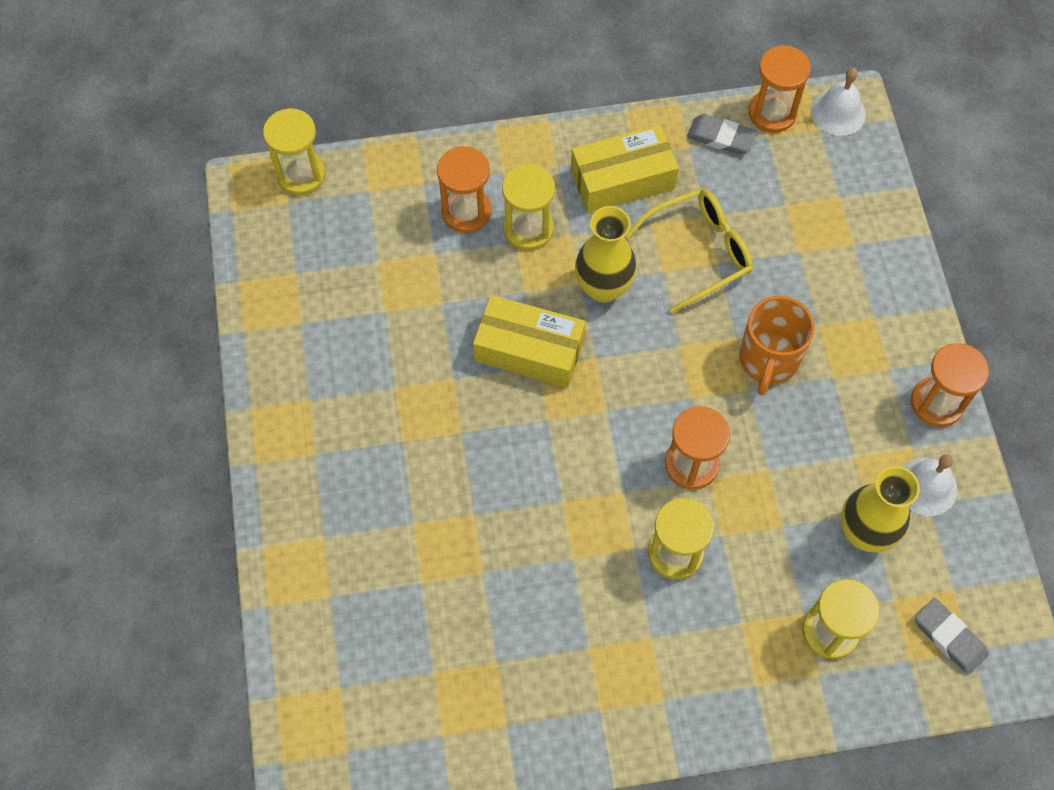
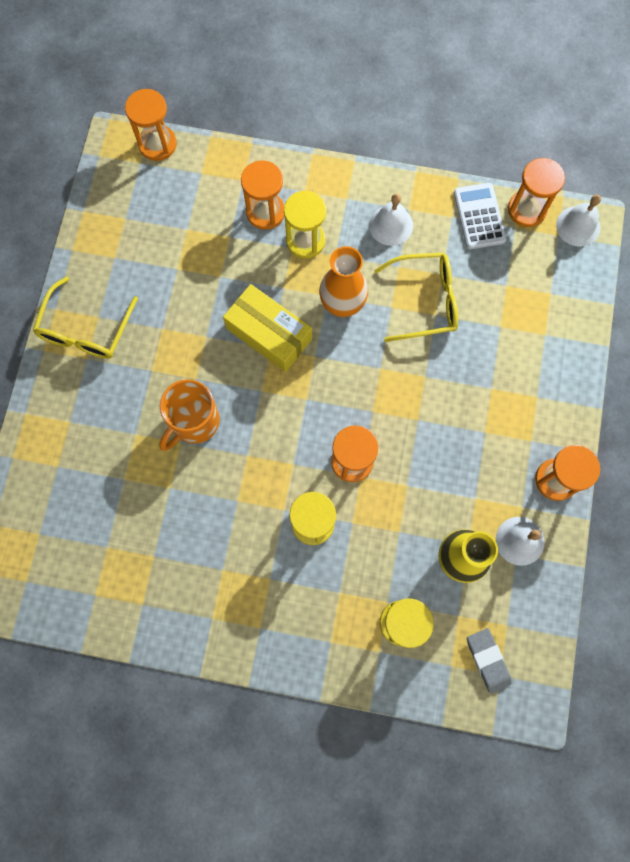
camera: 20 degrees right, 10 degrees up
yellow hourglass [263,108,326,195] -> orange hourglass [125,89,177,161]
yellow box [571,124,679,213] -> white bell [369,194,413,246]
yellow vase [575,206,637,303] -> orange vase [319,246,368,317]
grey eraser [687,114,757,155] -> white calculator [454,183,506,249]
orange mug [739,296,815,395] -> orange mug moved to [159,379,220,451]
none -> yellow glasses [33,277,138,359]

